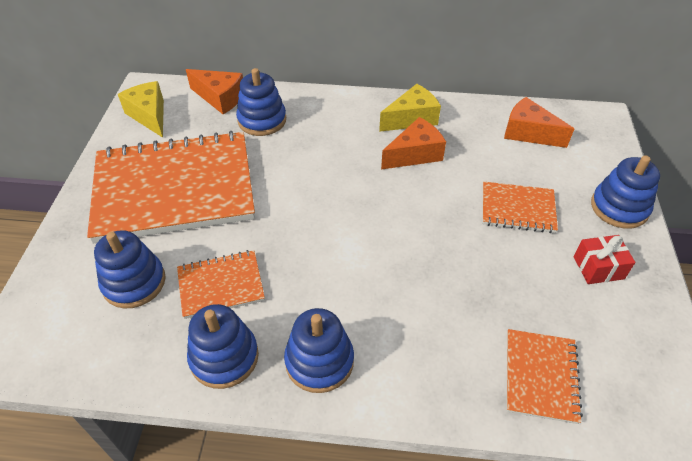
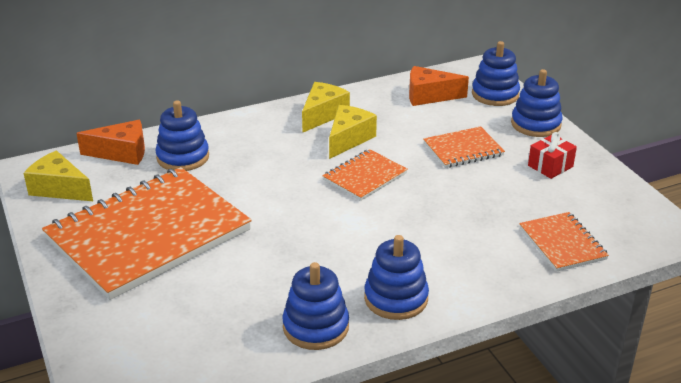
camera: 30 degrees left, 15 degrees down
blue stacking toy [94,230,166,308] -> blue stacking toy moved to [472,41,520,106]
orange notebook [177,250,265,319] -> orange notebook moved to [323,149,408,201]
orange cheese [381,117,446,170] -> yellow cheese [329,105,377,159]

